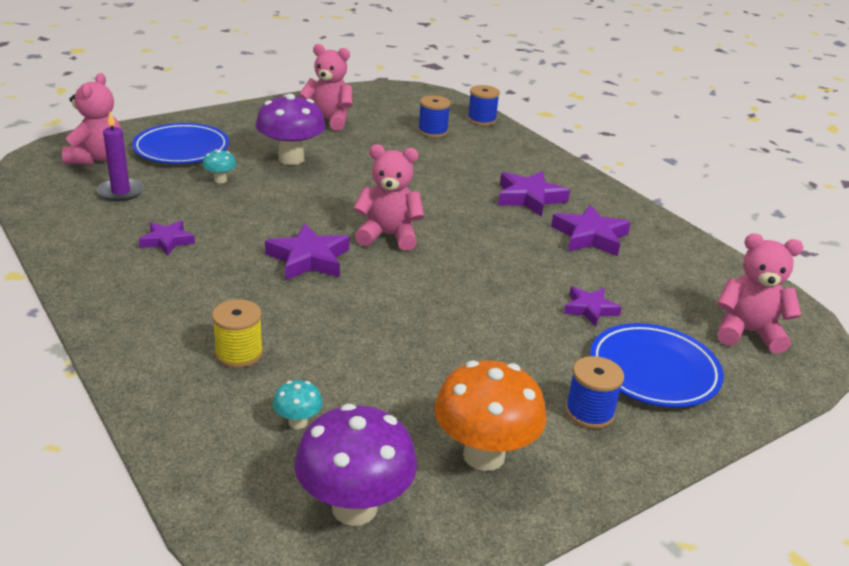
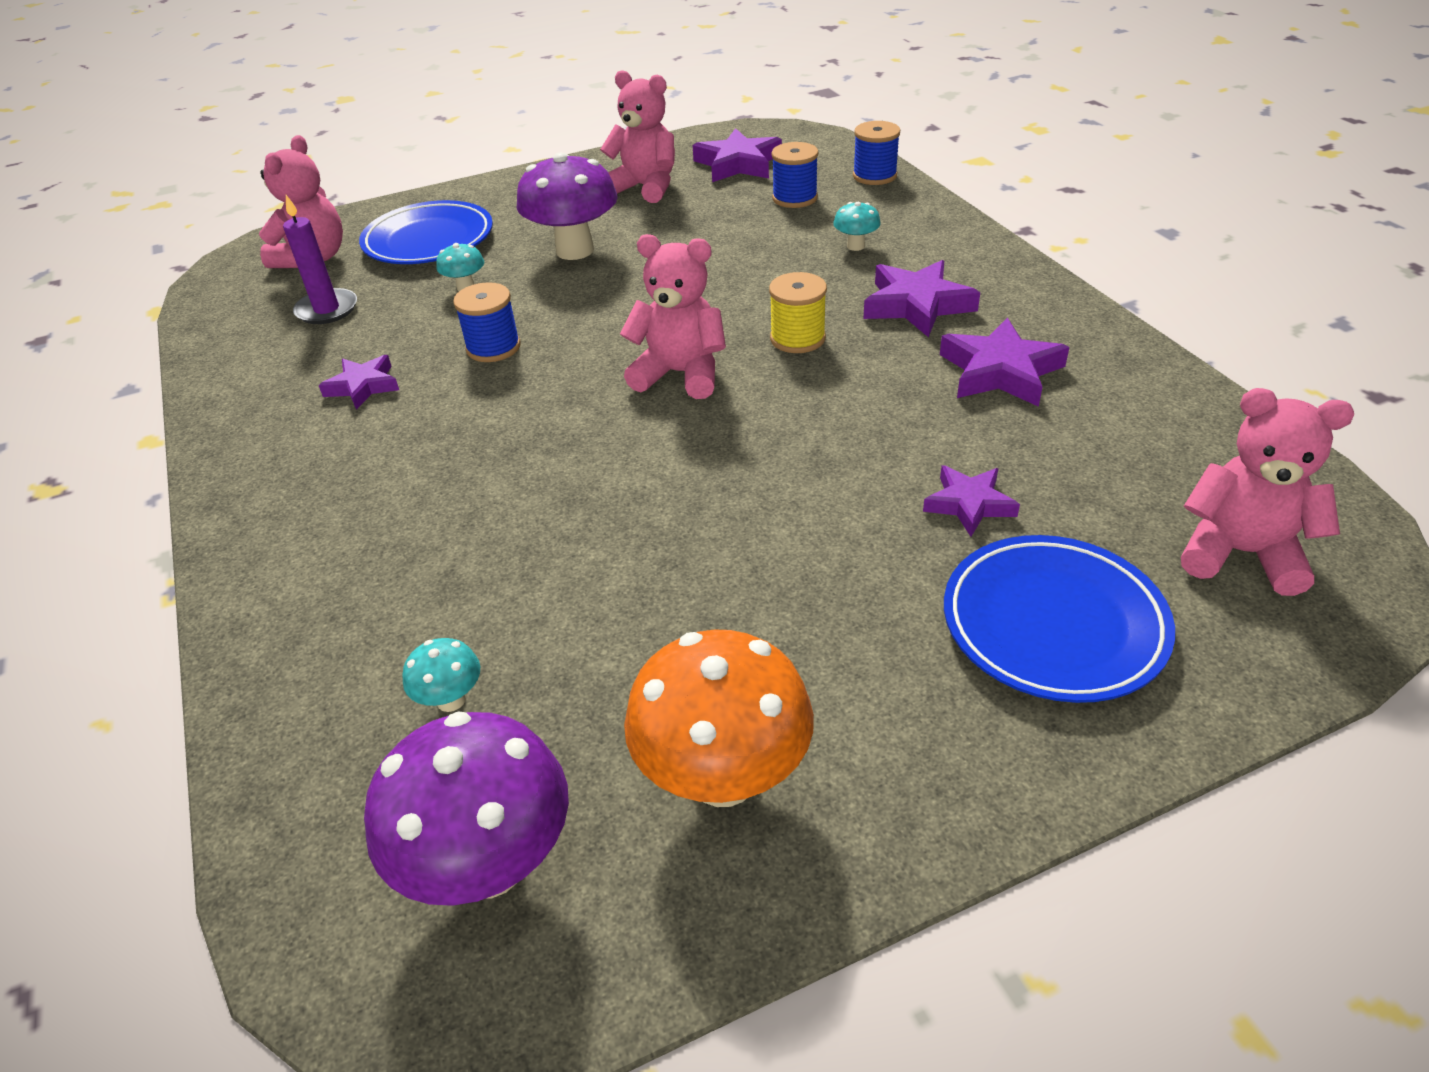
camera: 15 degrees right, 10 degrees up
yellow spool [212,299,263,368] -> yellow spool moved to [769,272,827,353]
purple star [265,224,349,280] -> purple star moved to [692,128,782,182]
blue spool [565,356,624,429] -> blue spool moved to [453,282,521,362]
none -> turquoise mushroom [833,202,881,251]

